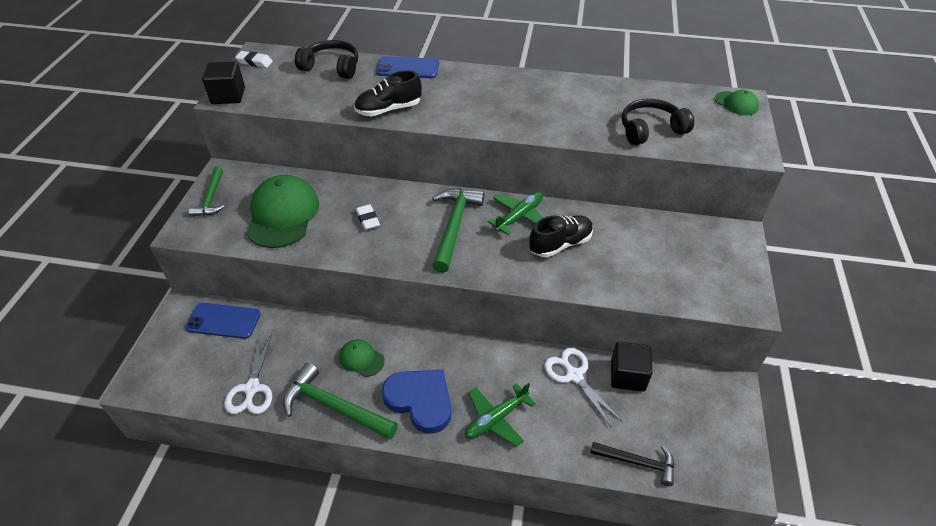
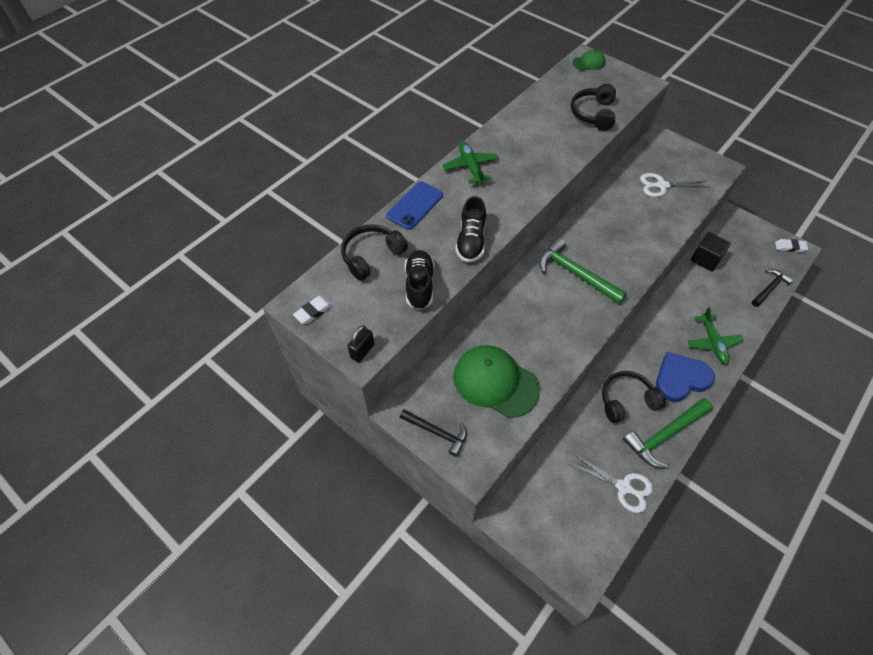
camera: 60 degrees left, 10 degrees up
blue phone [185,303,261,339] -> none
green hammer [189,167,225,217] -> black hammer [400,409,467,457]
black cube [202,61,245,104] -> black padlock [347,325,374,363]
green cap [339,339,385,377] -> black headphones [602,371,665,423]
white eraser [356,204,380,230] -> white eraser moved to [775,239,808,252]
green plane [487,192,543,235] -> green plane moved to [442,141,499,184]
black shoe [530,215,593,258] -> black shoe moved to [405,250,434,310]
white scissors [544,348,622,428] -> white scissors moved to [640,173,709,197]

